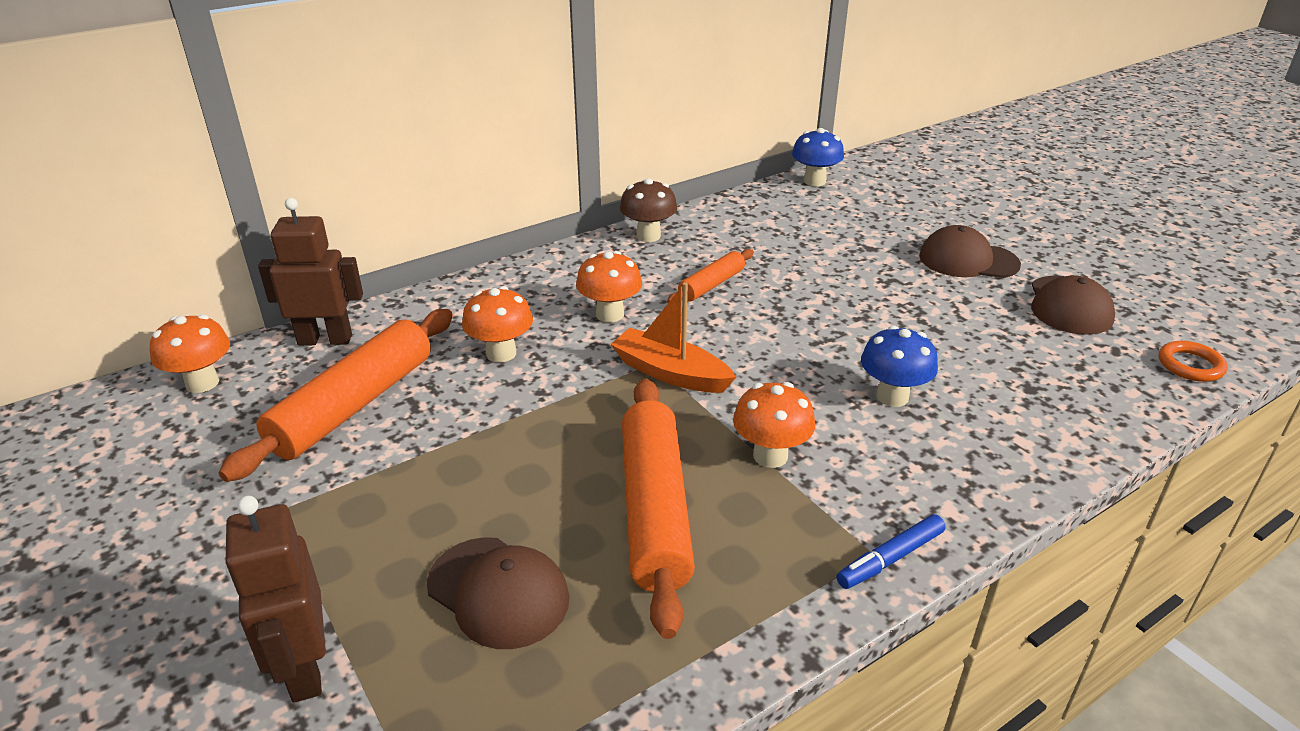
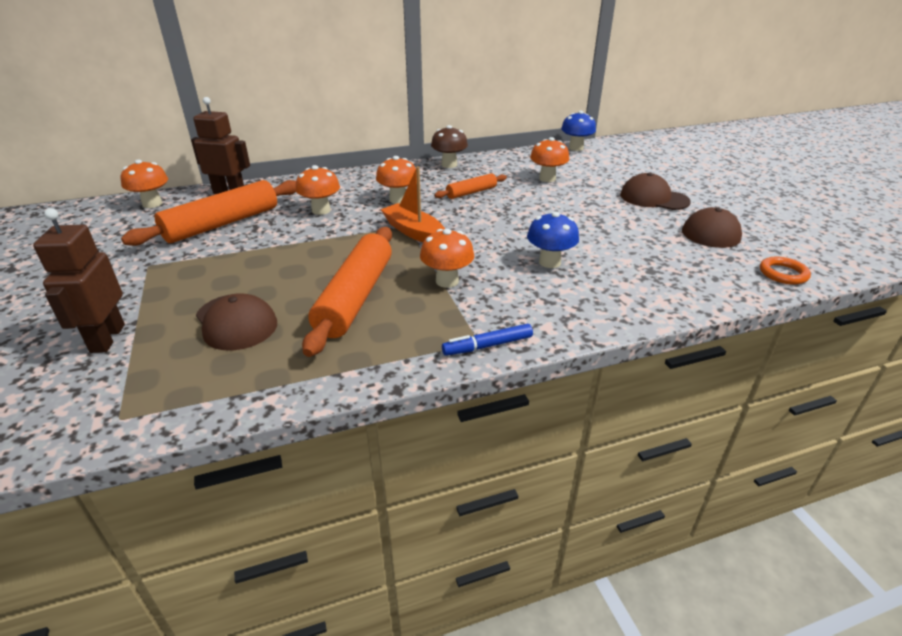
camera: 15 degrees right, 0 degrees up
none -> orange mushroom [530,137,569,182]

